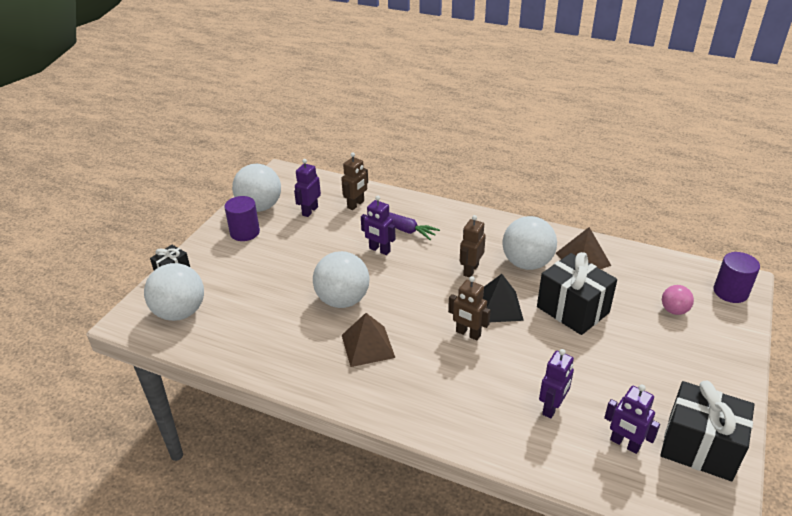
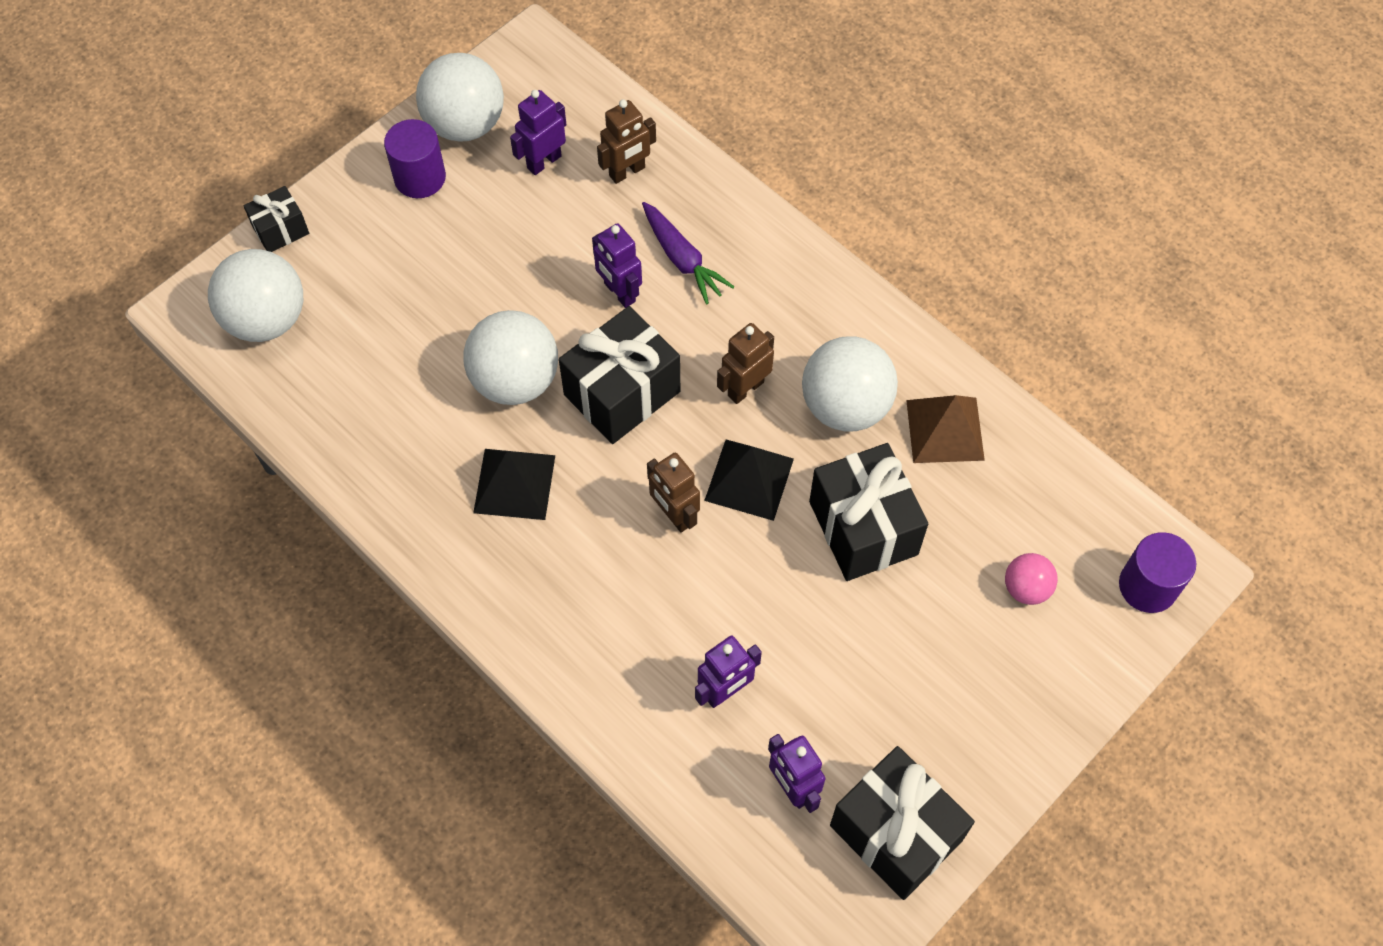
camera: 20 degrees right, 25 degrees up
brown pyramid [342,313,396,367] -> black pyramid [473,449,555,520]
none -> black gift [559,306,680,444]

